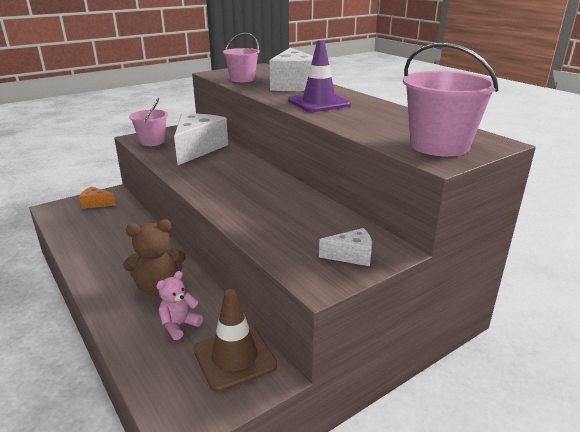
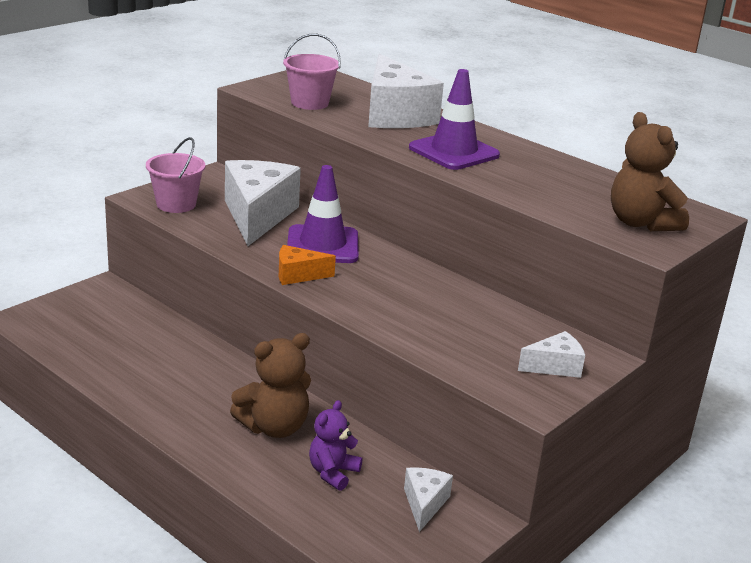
camera: 15 degrees left, 0 degrees up
orange cheese [79,186,116,209] -> orange cheese moved to [279,245,336,285]
pink teddy bear [156,271,203,340] -> purple teddy bear [309,400,362,491]
brown traffic cone [194,289,277,392] -> white cheese [404,467,453,532]
pink bucket [403,43,499,157] -> brown teddy bear [611,112,689,232]
none -> purple traffic cone [287,165,359,263]

